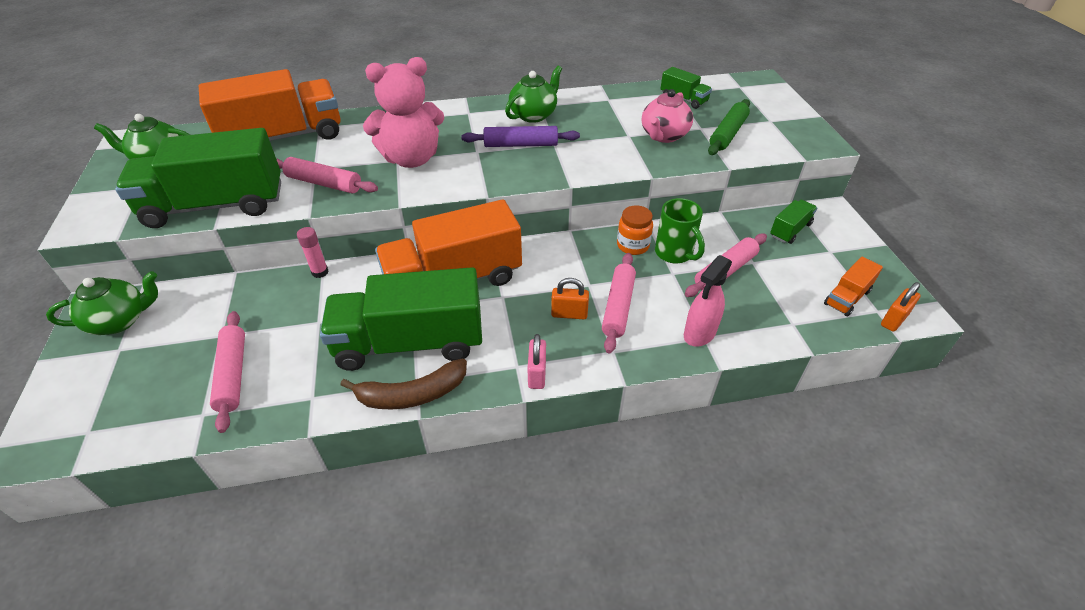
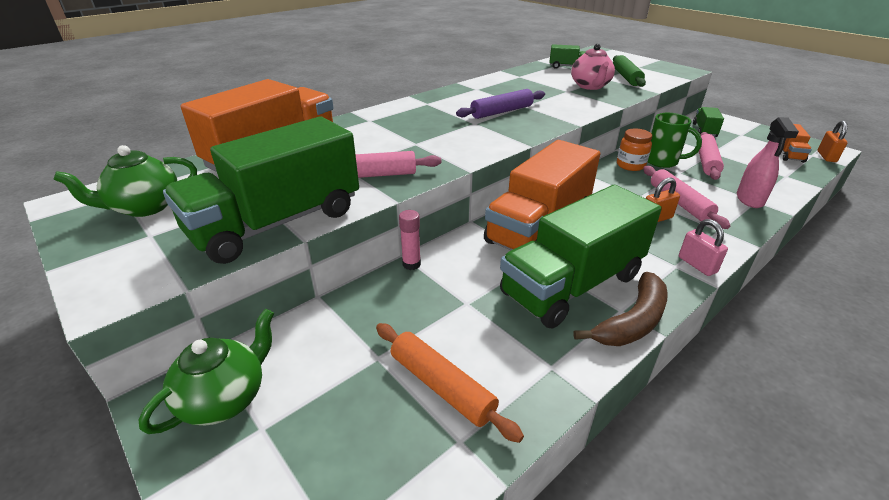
camera: 30 degrees left, 10 degrees down
pink rolling pin [210,311,245,433] -> orange rolling pin [376,323,524,443]
pink teddy bear [363,57,444,168] -> none
green teapot [505,66,562,123] -> none

